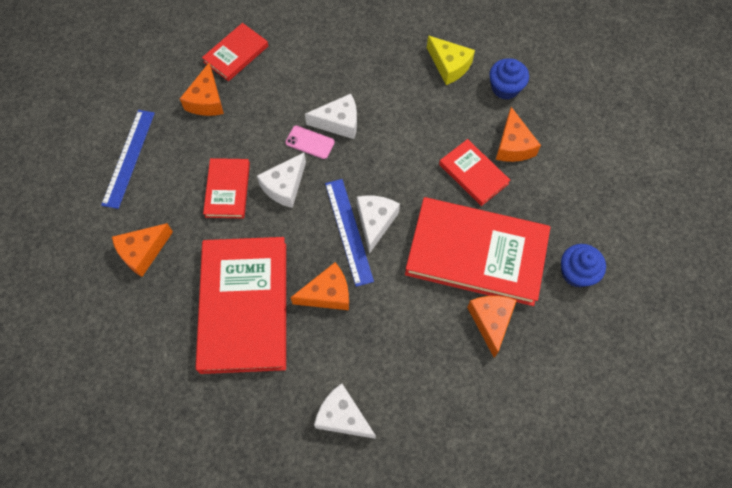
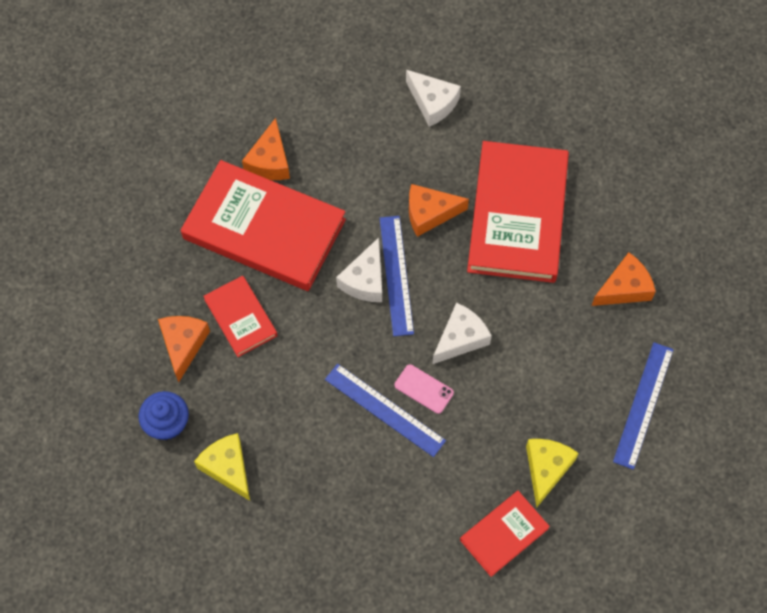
camera: 170 degrees left, 0 degrees up
orange cheese [180,63,224,116] -> yellow cheese [526,439,579,508]
red book [203,158,250,218] -> none
white cheese [305,94,357,139] -> blue ruler [325,364,446,457]
blue cupcake [561,244,606,287] -> none

